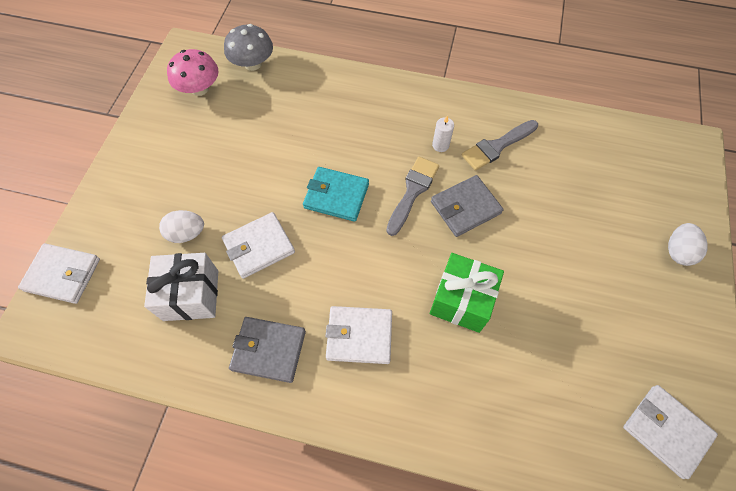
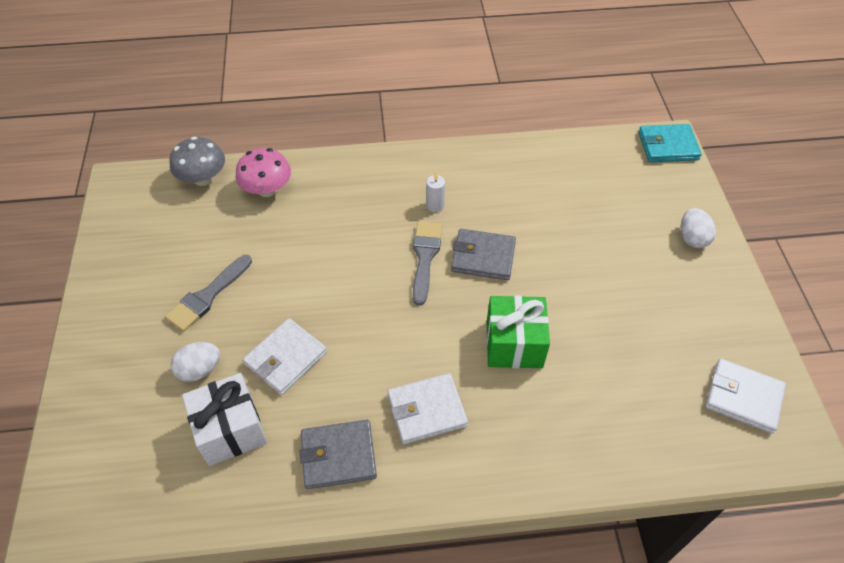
camera: 20 degrees left, 10 degrees down
white wallet [18,243,100,304] -> none
pink mushroom [167,49,219,96] -> pink mushroom moved to [236,148,291,197]
turquoise wallet [303,167,369,222] -> turquoise wallet moved to [638,124,702,162]
grey wallet [431,175,503,237] -> grey wallet turned 60 degrees clockwise [451,229,516,280]
grey brush [461,120,538,171] -> grey brush moved to [165,255,252,332]

